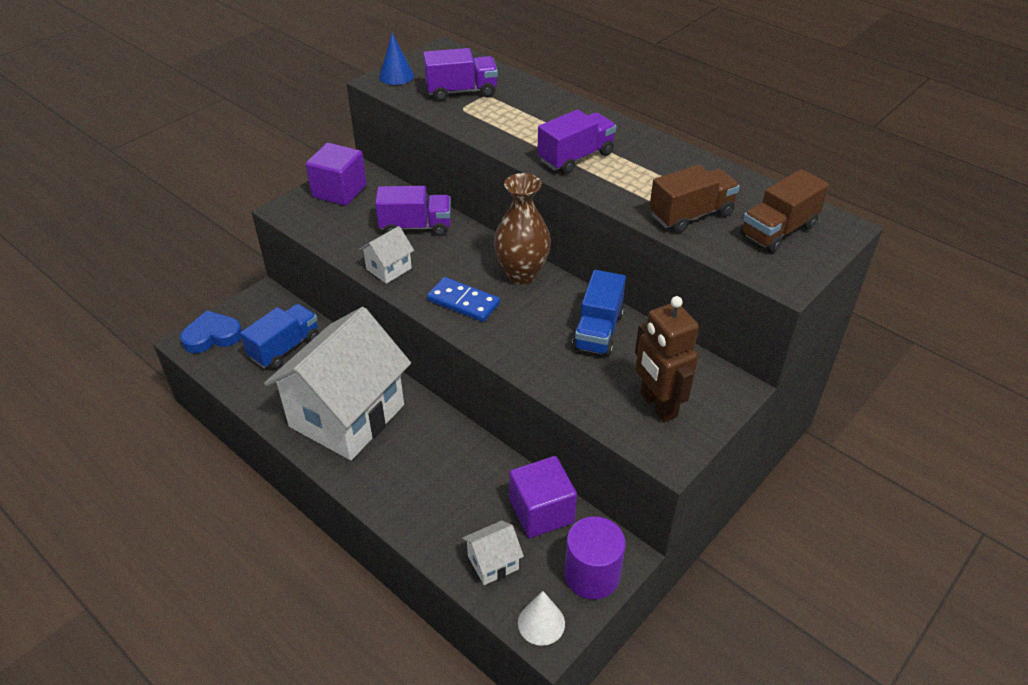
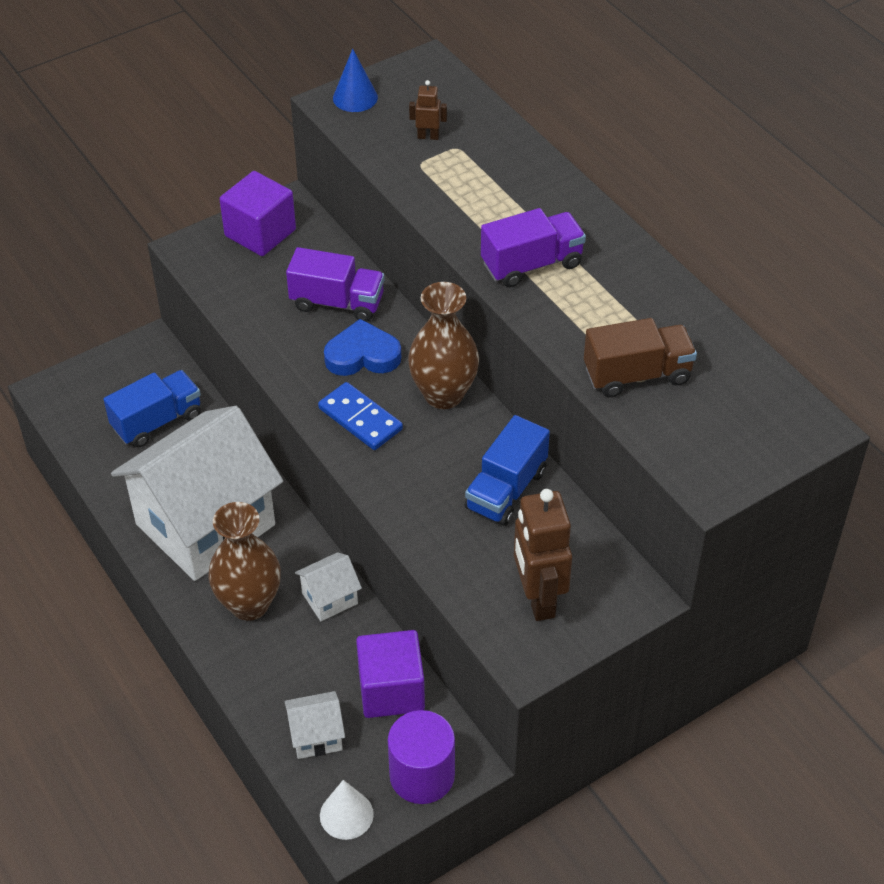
camera: 15 degrees right, 5 degrees up
blue heart [180,310,242,353] -> blue heart moved to [324,319,401,376]
white house [359,226,414,284] -> white house moved to [295,552,362,621]
purple truck [423,48,498,101] -> brown robot [409,80,447,140]
brown truck [740,169,829,253] -> none
none -> brown vase [208,502,281,621]

